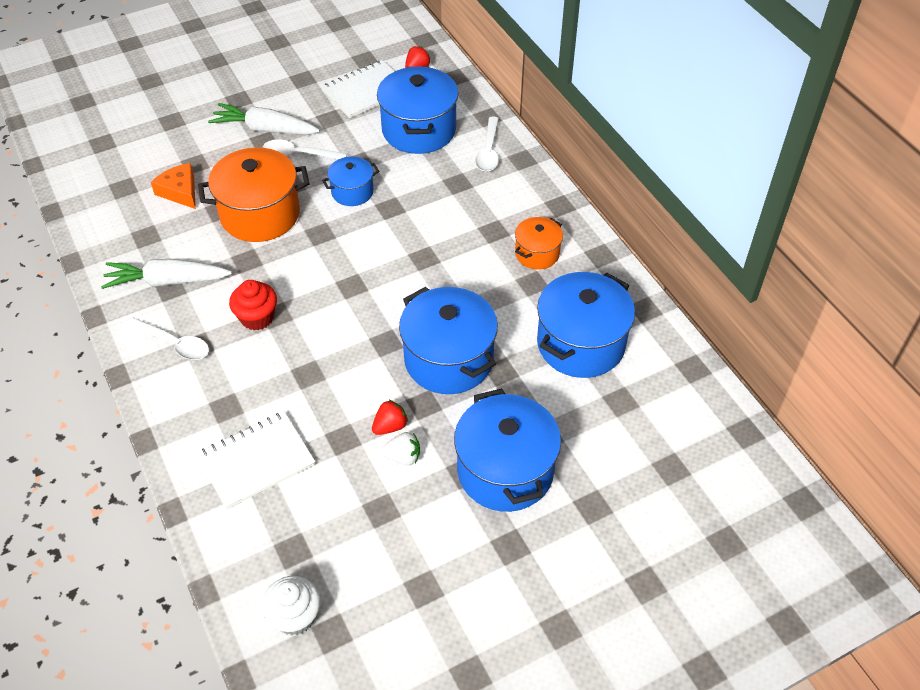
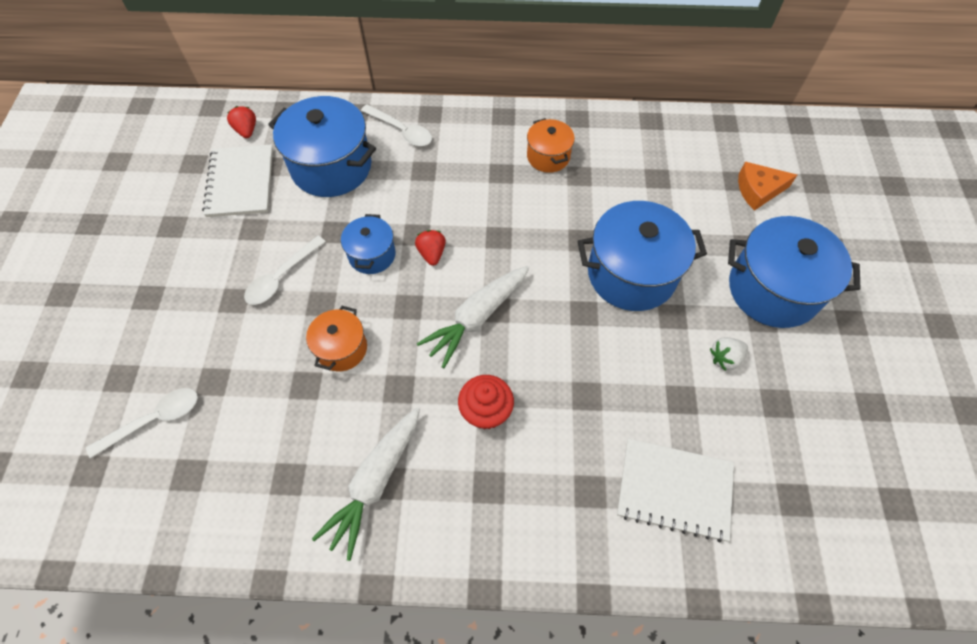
camera: 60 degrees left, 10 degrees up
white spoon [126,317,209,360] -> white spoon moved to [86,388,198,459]
orange cheese [151,163,196,209] -> orange cheese moved to [738,162,797,211]
white notebook [196,412,315,509] -> white notebook turned 75 degrees counterclockwise [617,438,734,543]
orange pot [198,147,309,242] -> orange pot [306,306,367,371], size x0.54
white carrot [208,103,320,134] -> white carrot moved to [416,266,529,368]
white cupcake [262,576,320,635] -> none
red strawberry [372,399,408,435] -> red strawberry moved to [415,230,446,266]
white strawberry [382,432,420,465] -> white strawberry turned 150 degrees counterclockwise [710,337,748,371]
blue pot [537,272,635,378] -> none

